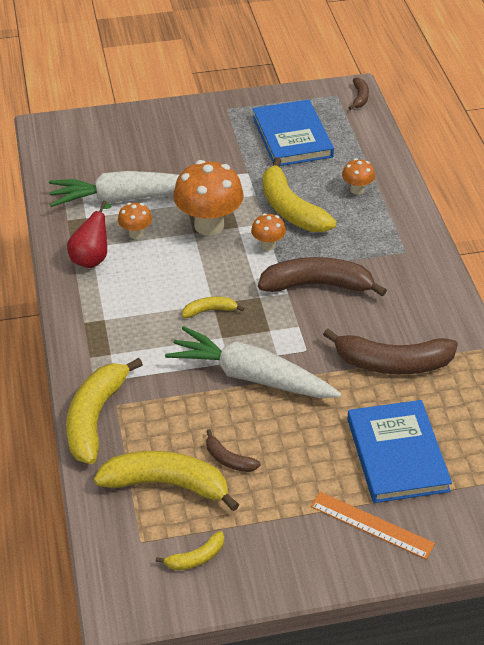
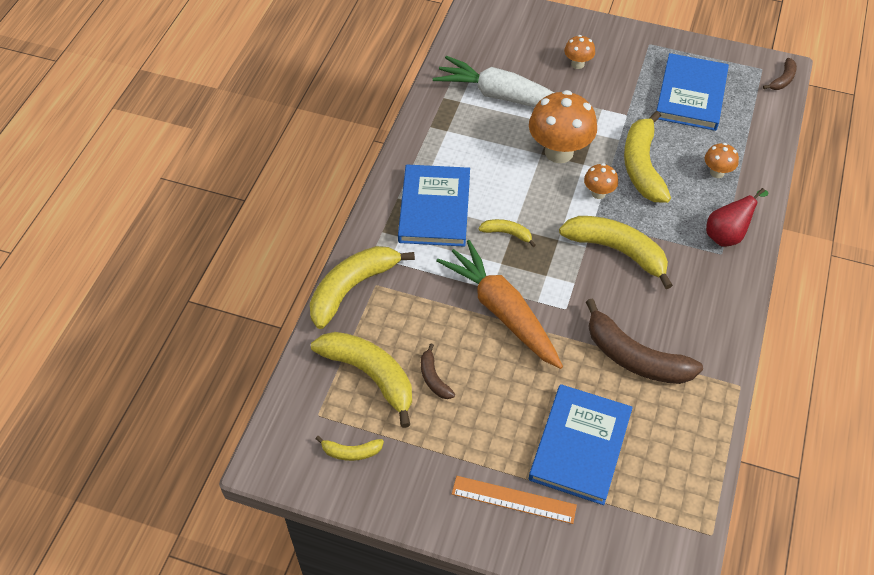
camera: 30 degrees right, 10 degrees up
red pear [67,201,112,268] -> red pear moved to [706,188,768,247]
orange mushroom [118,203,152,239] -> orange mushroom moved to [564,35,595,69]
white carrot [165,326,342,398] -> orange carrot [436,240,563,369]
brown banana [258,257,387,297] -> yellow banana [559,216,673,289]
orange ruler [310,492,435,560] -> orange ruler turned 45 degrees counterclockwise [452,476,577,524]
none -> blue book [398,165,470,247]

